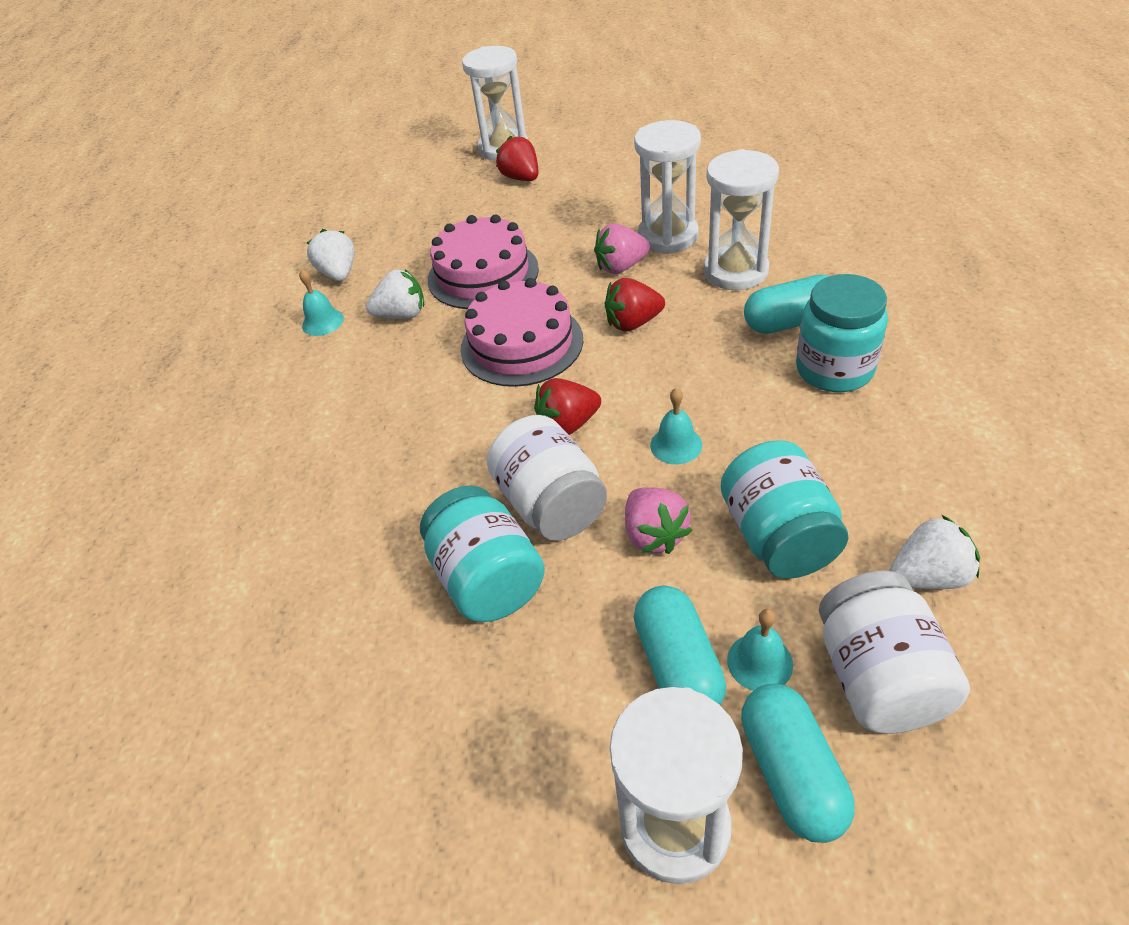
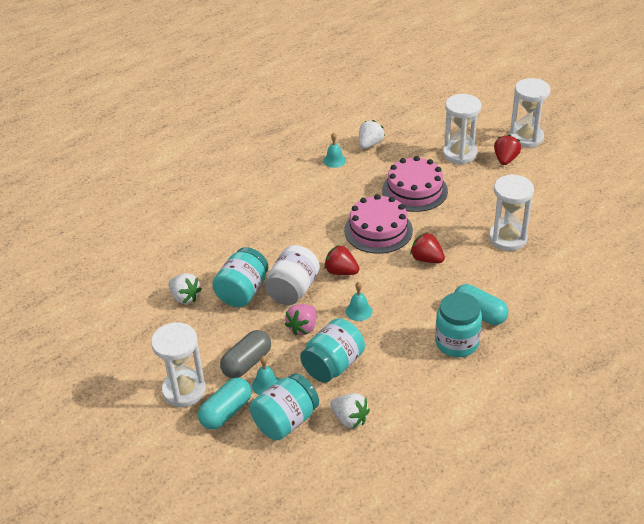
camera: 50 degrees right, 5 degrees down
white strawberry [366,269,424,319] -> white strawberry moved to [169,273,202,304]
pink strawberry [594,224,650,274] -> none
turquoise capsule [634,586,726,706] -> grey capsule [220,330,271,378]
white hourglass [703,149,779,290] -> white hourglass moved to [443,94,481,165]
white jar [819,571,970,734] -> turquoise jar [250,373,319,441]

